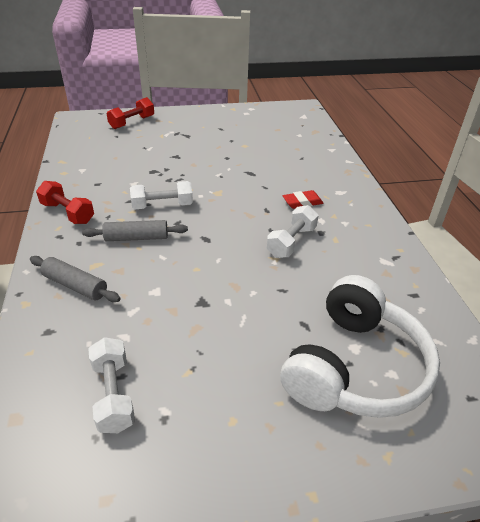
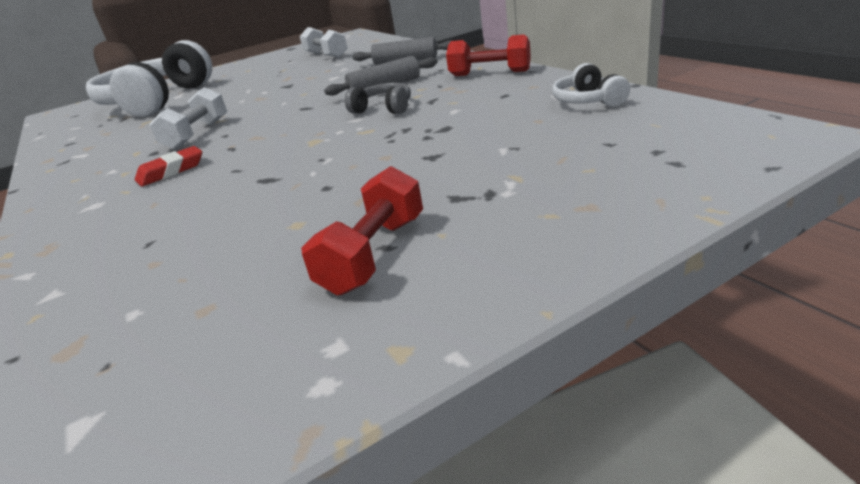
camera: 165 degrees right, 10 degrees down
red dumbbell [106,97,154,129] -> red dumbbell moved to [301,166,423,295]
white dumbbell [130,181,193,209] -> grey headphones [345,83,411,114]
none -> white headphones [552,63,630,107]

